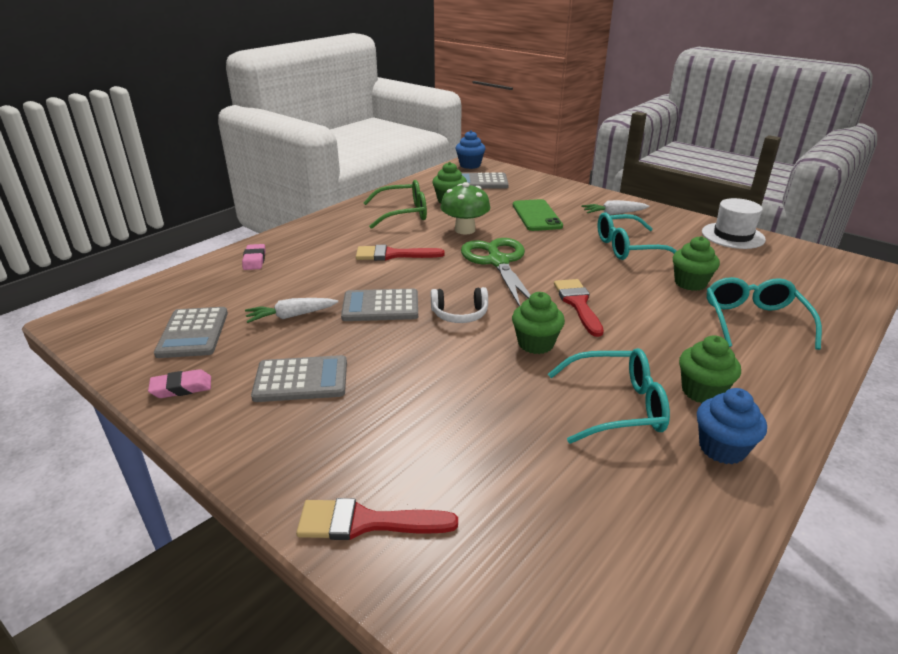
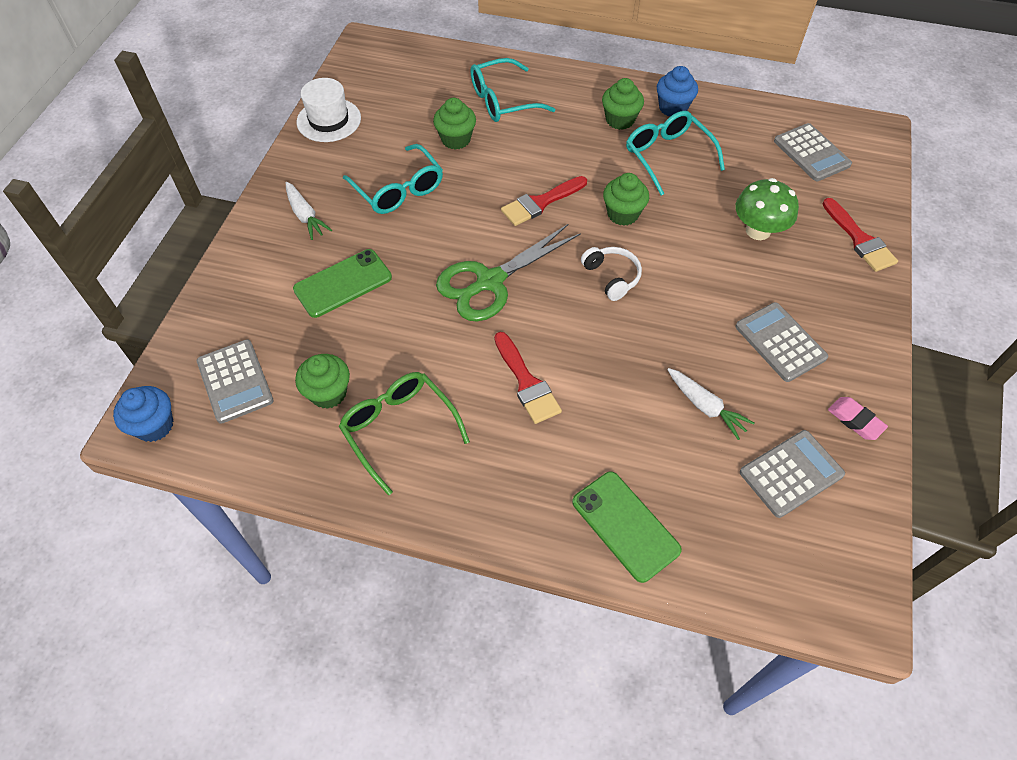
camera: 115 degrees left, 25 degrees up
pink eraser [242,244,266,270] -> green phone [572,472,682,583]
grey calculator [341,289,418,321] -> grey calculator moved to [774,123,852,181]
green mushroom [440,182,490,235] -> green mushroom moved to [735,178,799,240]

